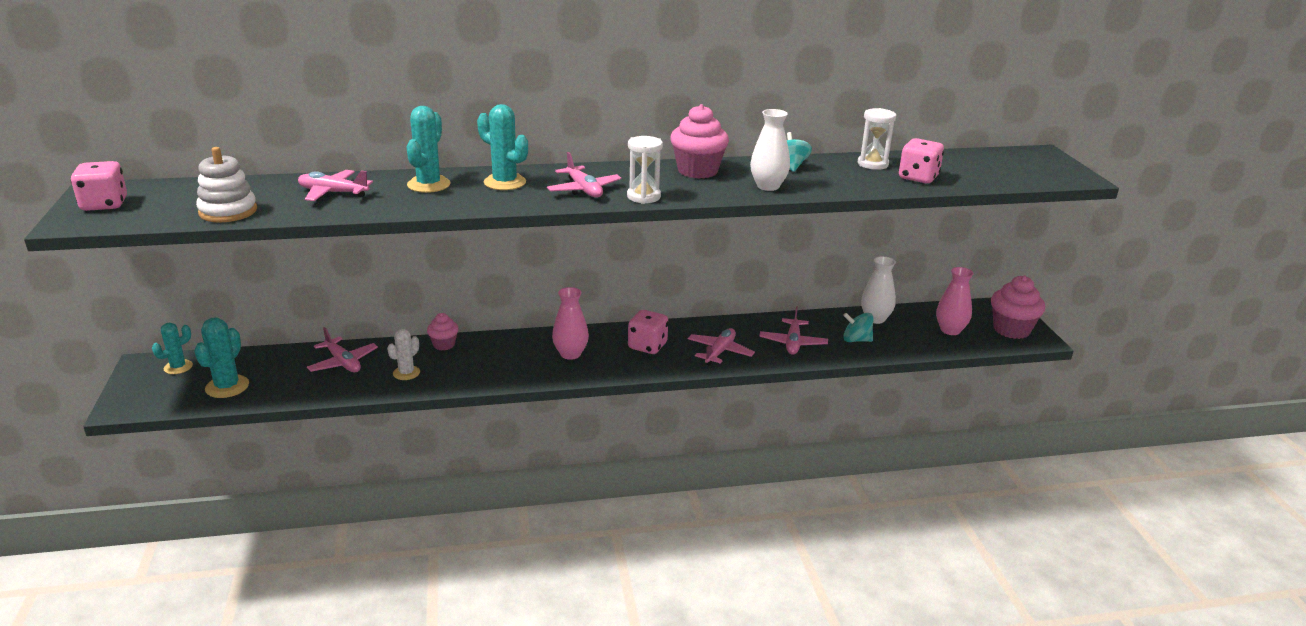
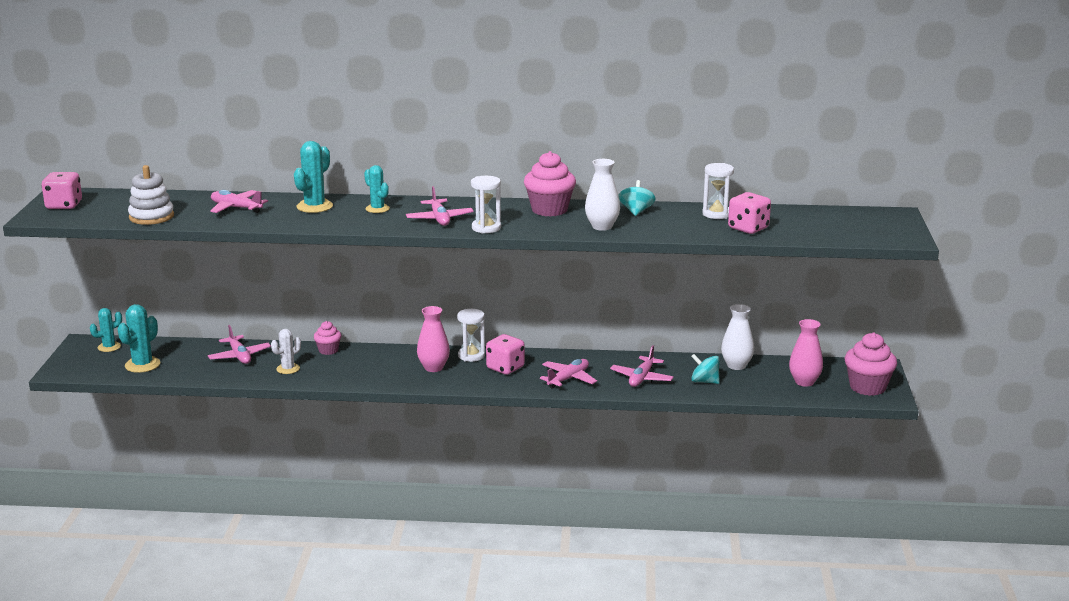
camera: 15 degrees right, 5 degrees down
turquoise cactus [477,104,528,190] -> turquoise cactus [364,165,390,213], size x0.67
none -> white hourglass [457,309,485,362]

